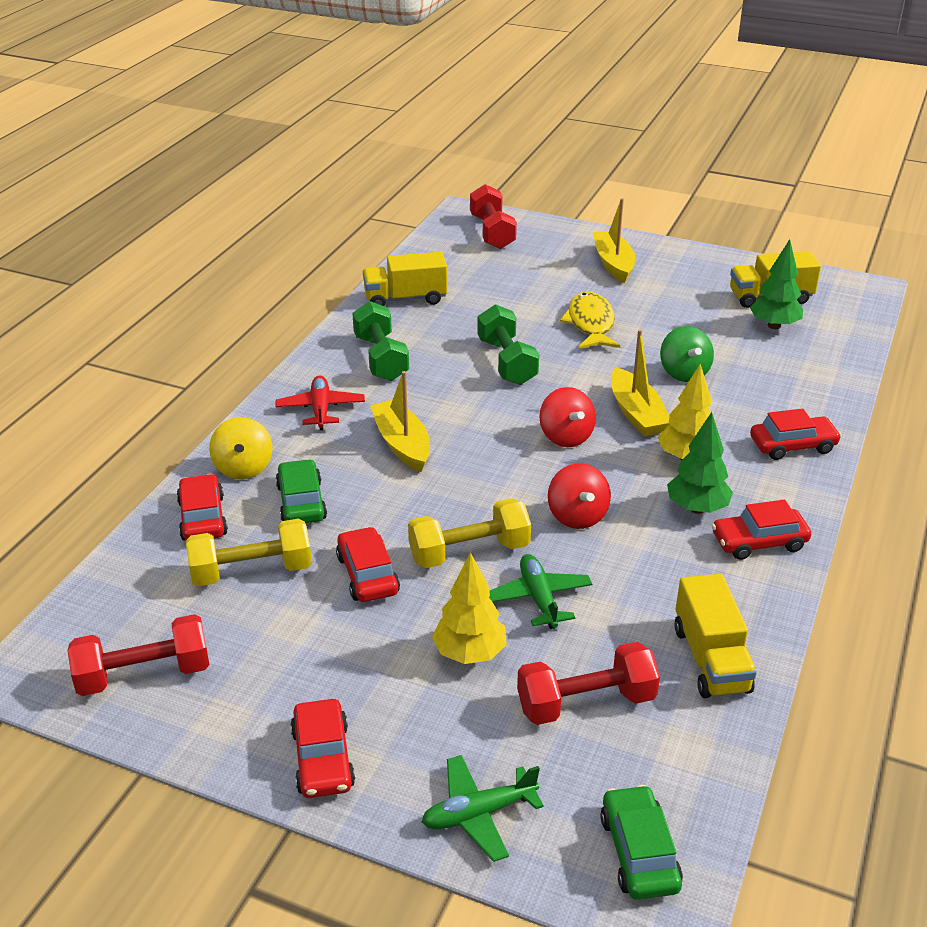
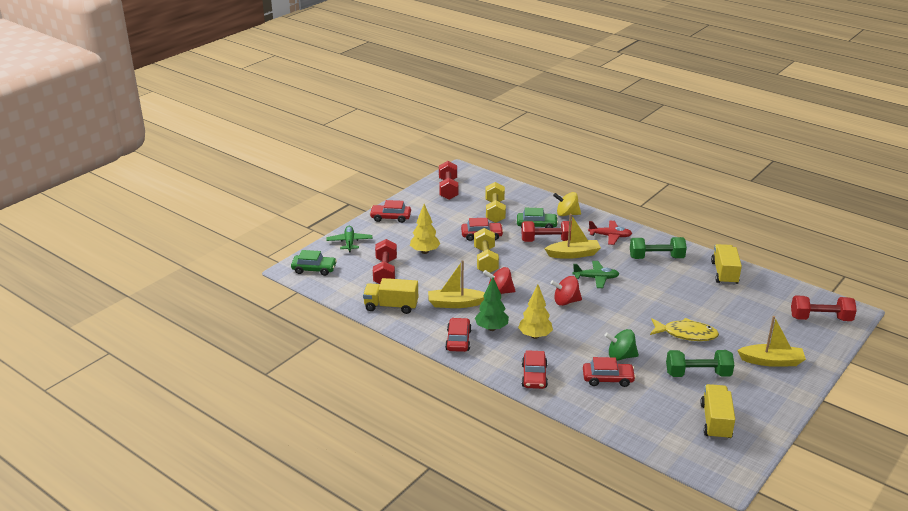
camera: 105 degrees right, 5 degrees down
red car [176,474,228,541] -> red car moved to [583,357,636,387]
green dumbbell [477,304,539,385] -> green dumbbell moved to [666,350,734,377]
green plane [489,554,592,629] -> green plane moved to [573,261,619,288]
yellow boat [611,330,670,437] -> yellow boat moved to [428,260,485,308]
green tree [750,239,803,329] -> none
none -> red dumbbell [521,221,572,242]

